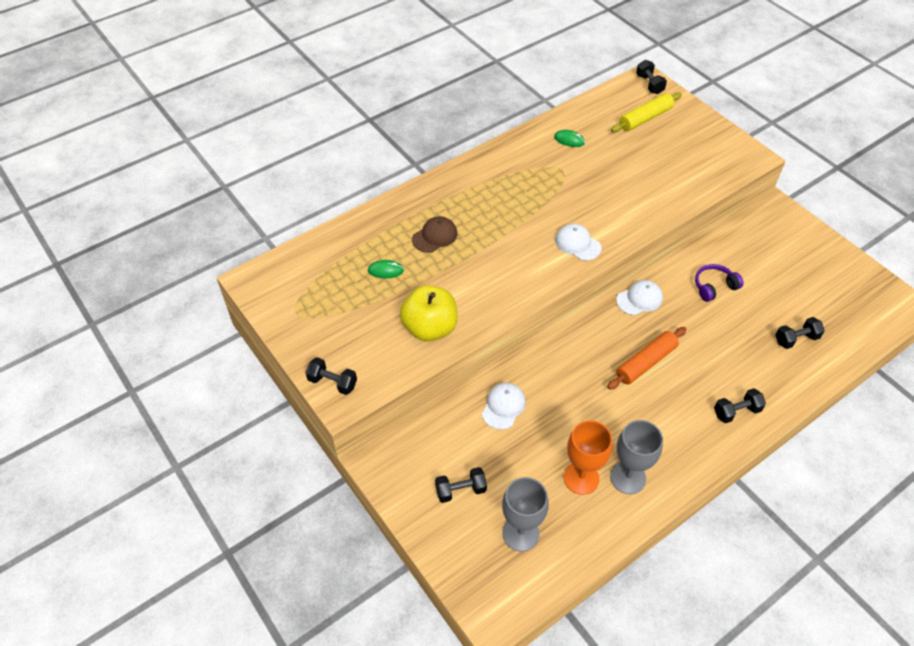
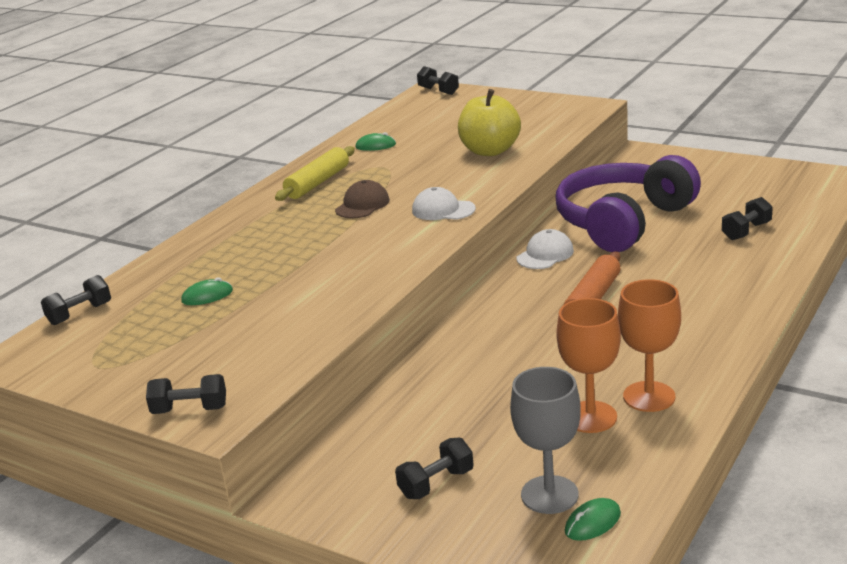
camera: 20 degrees left, 25 degrees down
yellow apple [400,285,458,342] -> yellow apple moved to [458,89,521,156]
brown cap [412,216,457,253] -> brown cap moved to [335,180,390,218]
white cap [482,383,526,430] -> none
grey goblet [610,420,663,494] -> orange goblet [618,279,681,412]
yellow rolling pin [611,92,682,132] -> yellow rolling pin moved to [275,146,355,201]
purple headphones [695,264,743,302] -> purple headphones [556,155,701,252], size x2.44
black dumbbell [714,388,766,423] -> black dumbbell moved to [41,275,111,325]
none -> green mouse [565,498,621,541]

